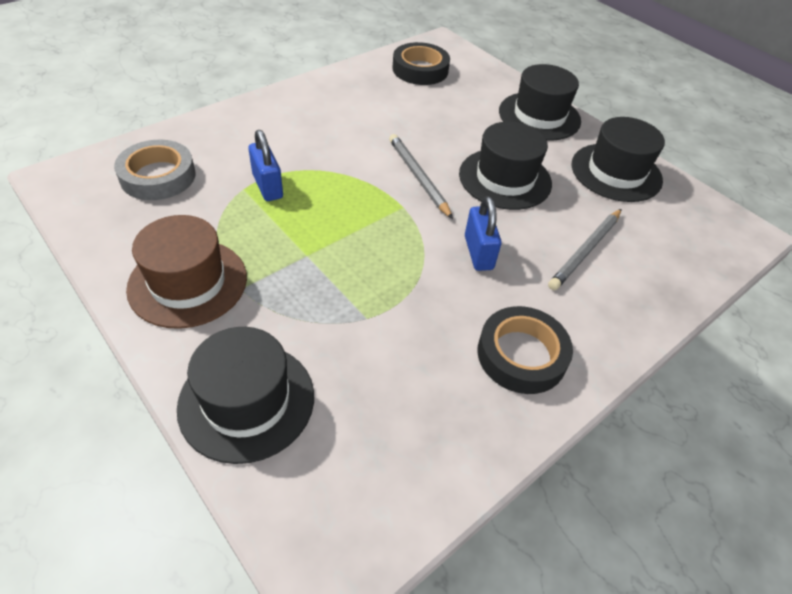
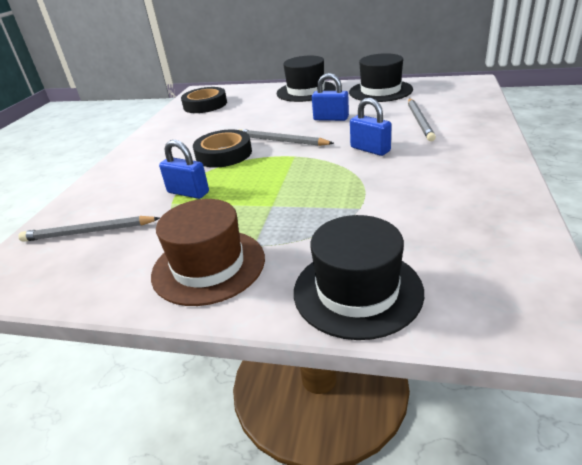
camera: 30 degrees left, 15 degrees down
grey tape [114,140,196,200] -> grey pencil [18,216,160,242]
black hat [459,122,552,210] -> blue padlock [312,73,349,121]
black tape [477,306,573,394] -> black tape moved to [193,130,252,168]

